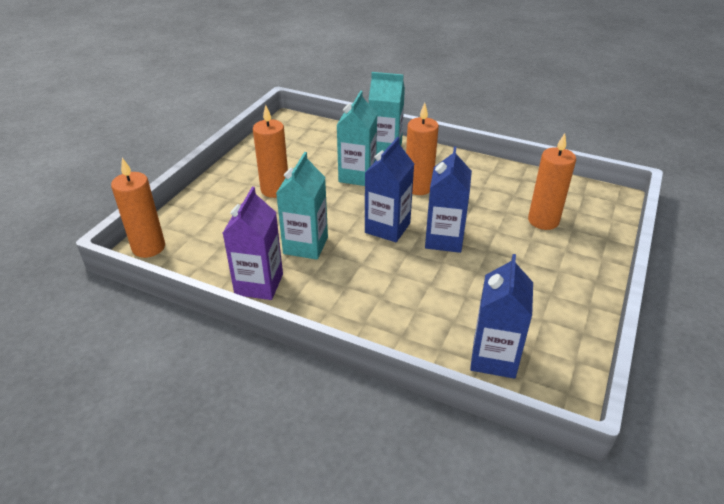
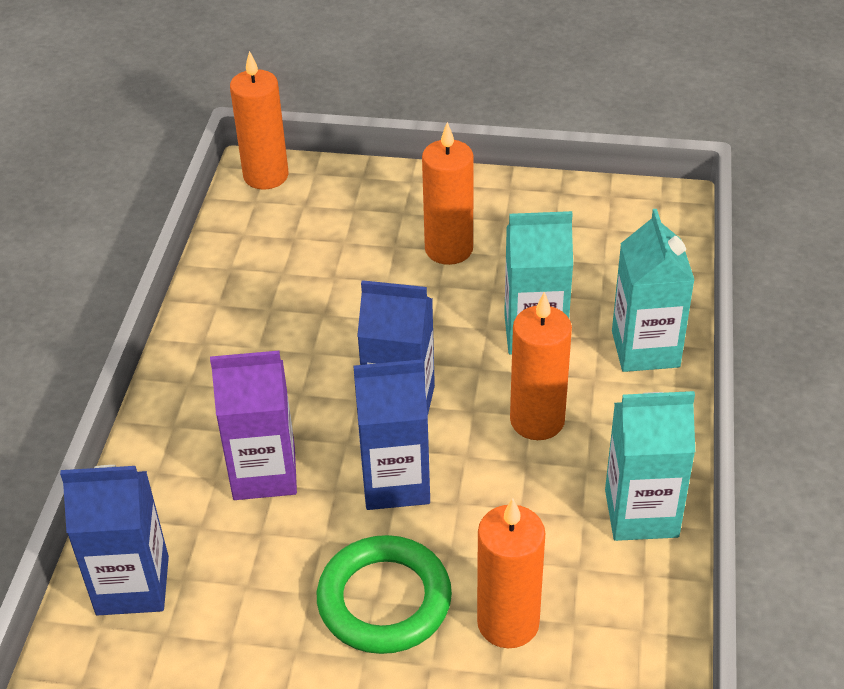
camera: 75 degrees right, 5 degrees up
purple carton [223,187,283,300] -> purple carton moved to [210,351,297,500]
turquoise carton [276,152,328,260] -> turquoise carton moved to [605,391,695,541]
none -> green ring [317,535,452,654]

